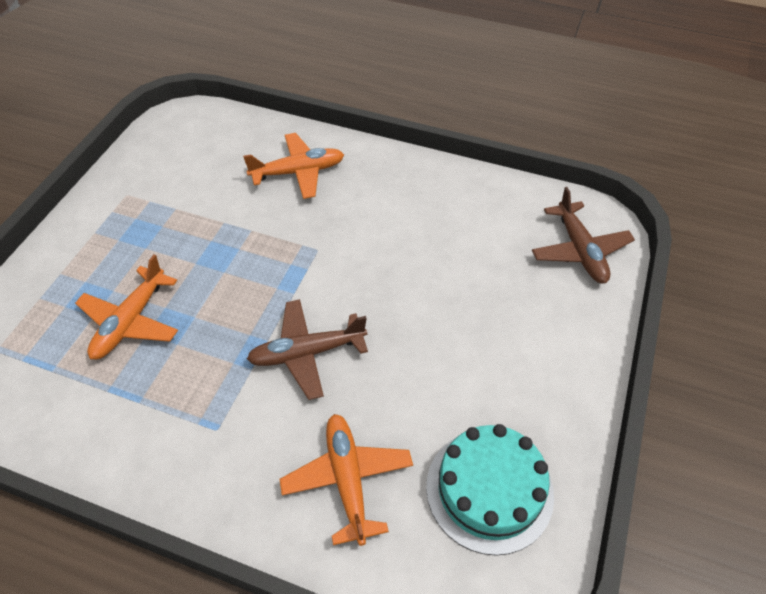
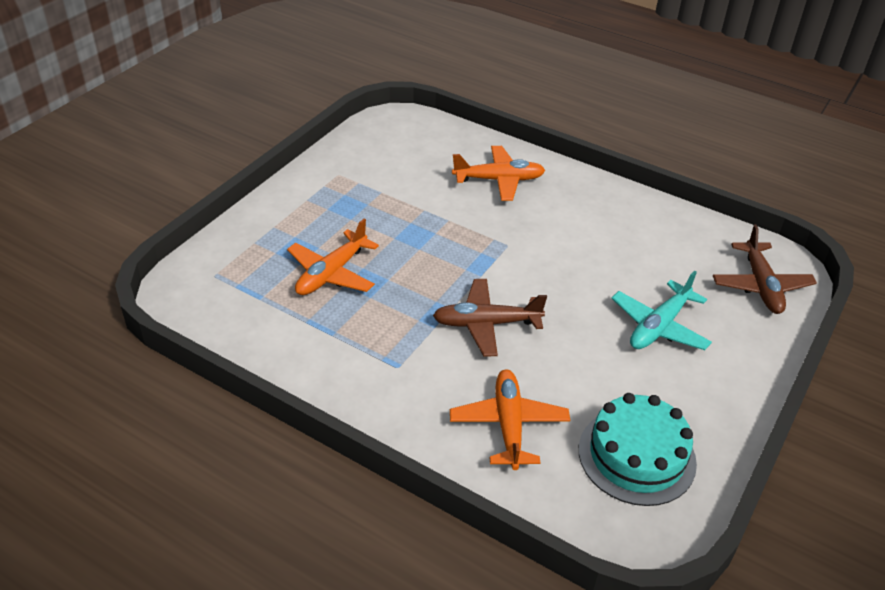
camera: 10 degrees right, 10 degrees down
none -> turquoise plane [611,271,712,350]

